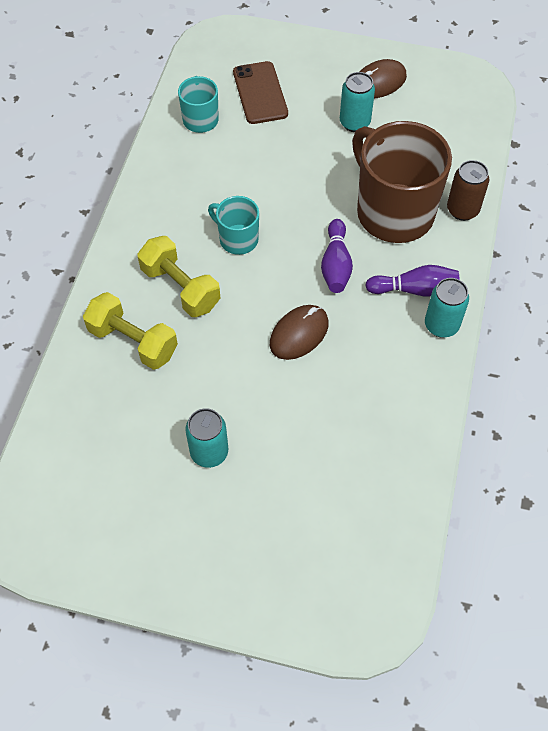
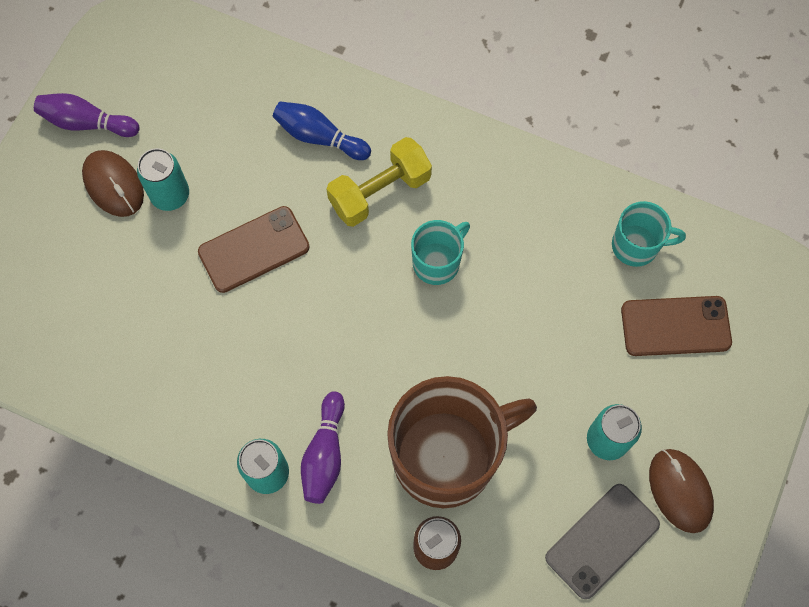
camera: 100 degrees right, 10 degrees up
yellow dumbbell [83,292,178,370] -> blue bowling pin [273,101,371,160]
brown mouse [270,305,329,360] -> brown mouse moved to [82,150,144,217]
purple bowling pin [321,219,353,293] -> purple bowling pin moved to [34,93,139,137]
none -> brown phone [198,206,310,293]
none -> grey phone [545,484,660,599]

